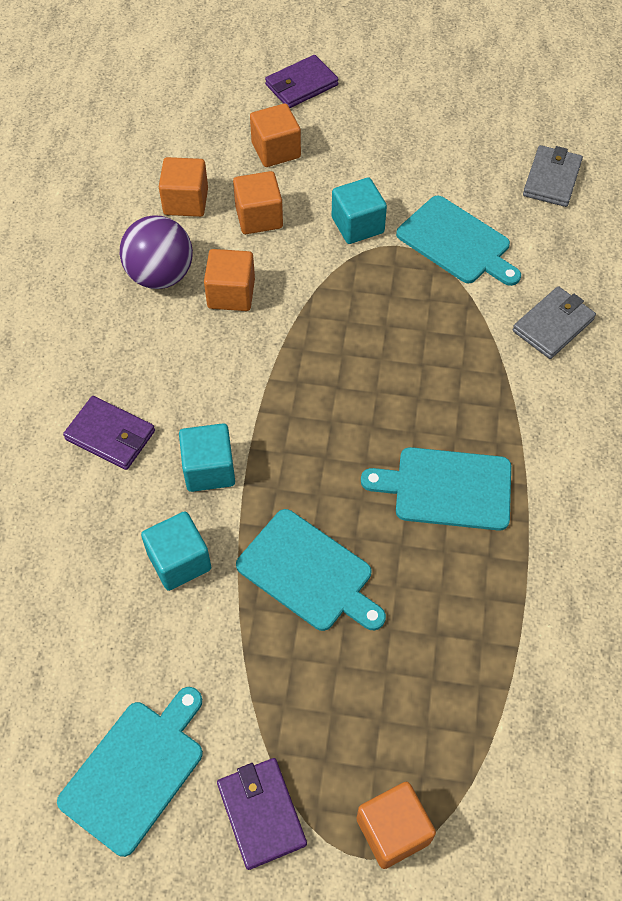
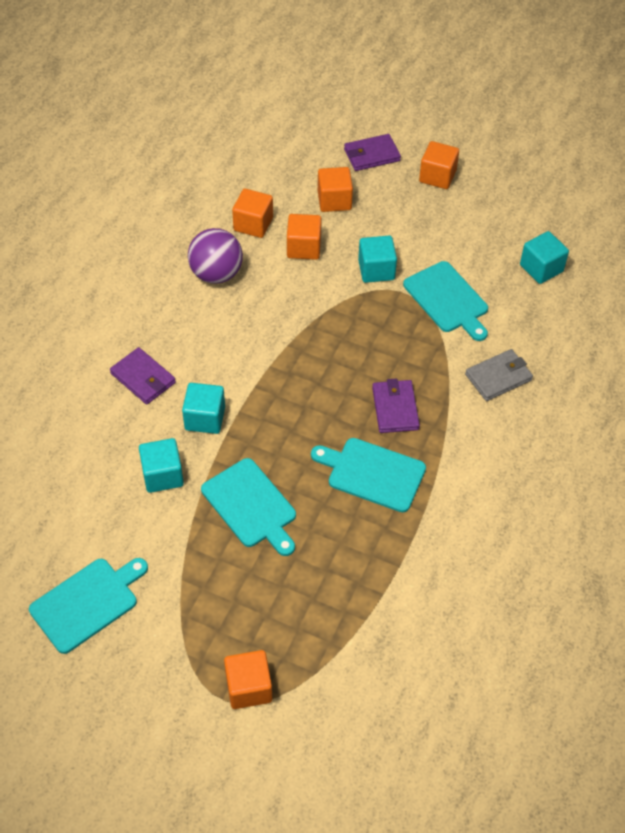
camera: 15 degrees right, 5 degrees down
orange cube [204,249,255,311] -> orange cube moved to [419,141,459,189]
purple wallet [217,758,307,870] -> purple wallet moved to [372,379,420,433]
grey wallet [523,145,583,207] -> turquoise cube [520,231,569,284]

